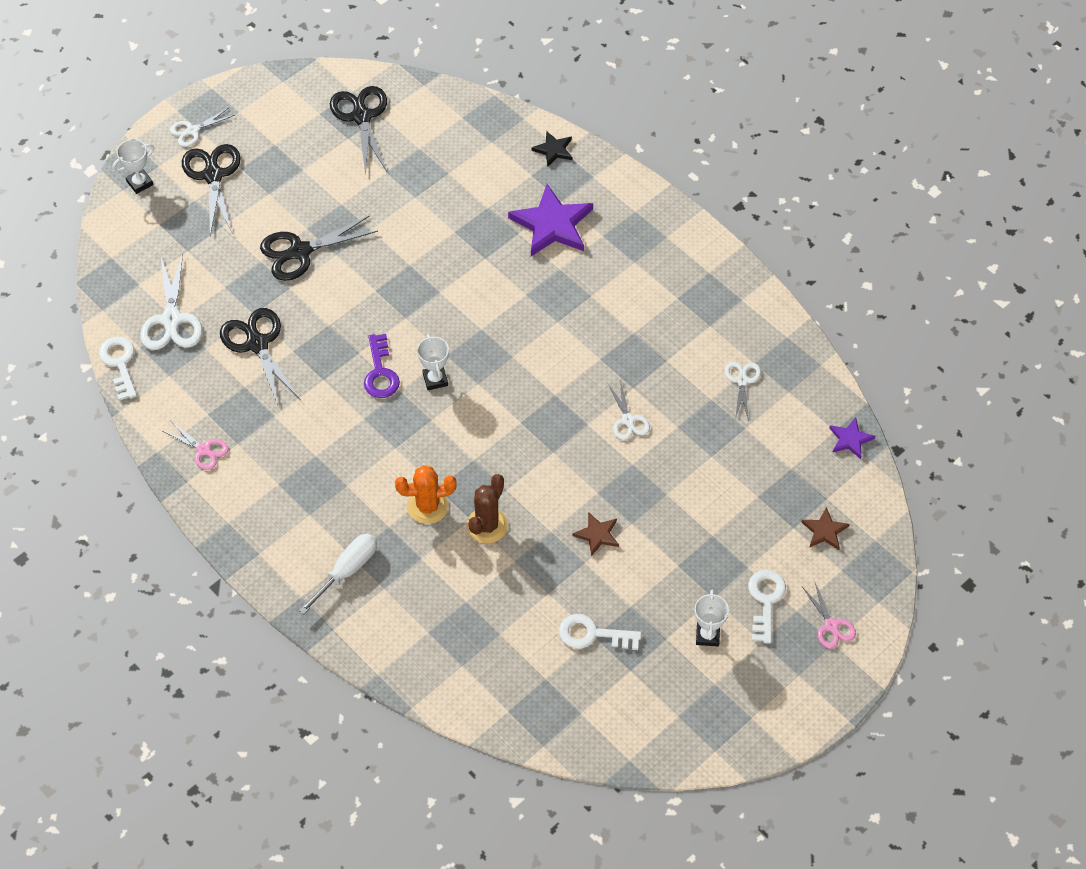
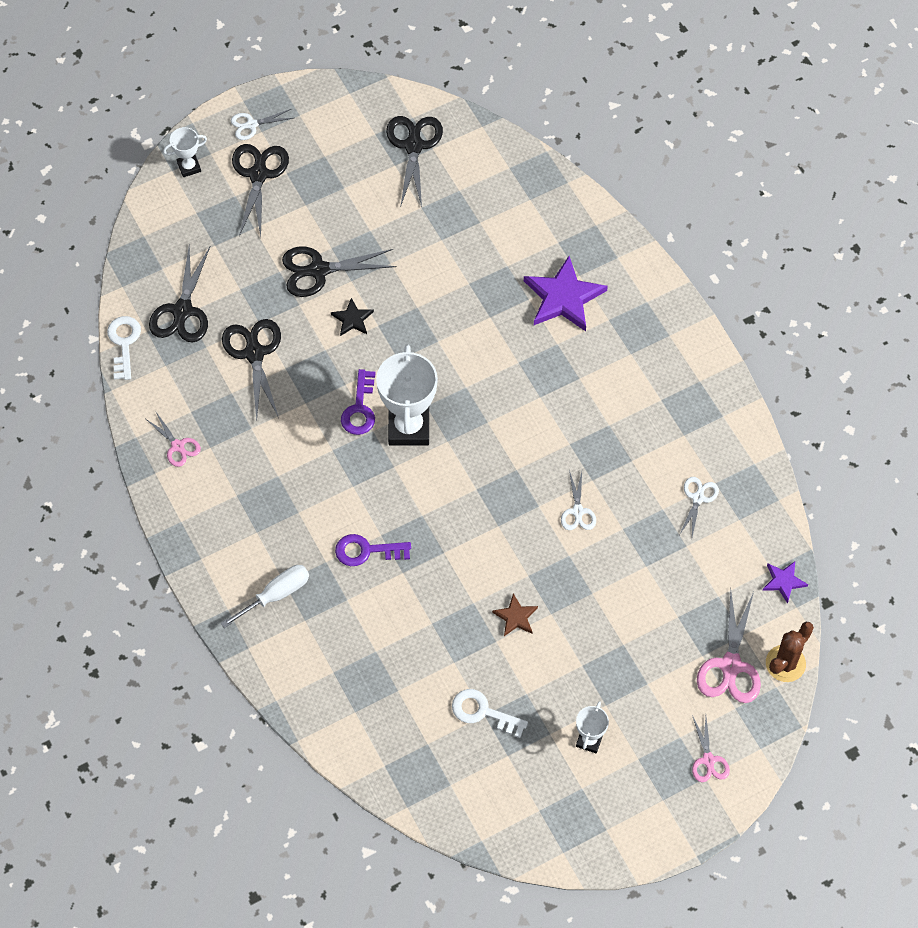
camera: 15 degrees right, 5 degrees up
white scissors [140,253,203,350] -> black scissors [149,245,210,343]
orange cactus [395,465,457,524] -> purple key [335,534,411,566]
white trophy [417,334,449,390] -> white trophy [376,345,438,446], size x1.97
brown cactus [467,474,508,543] -> brown cactus moved to [766,622,814,682]
black star [532,131,572,167] -> black star moved to [331,298,374,336]
white key [748,570,786,644] -> none
brown star [801,507,850,550] -> pink scissors [697,589,761,703]

